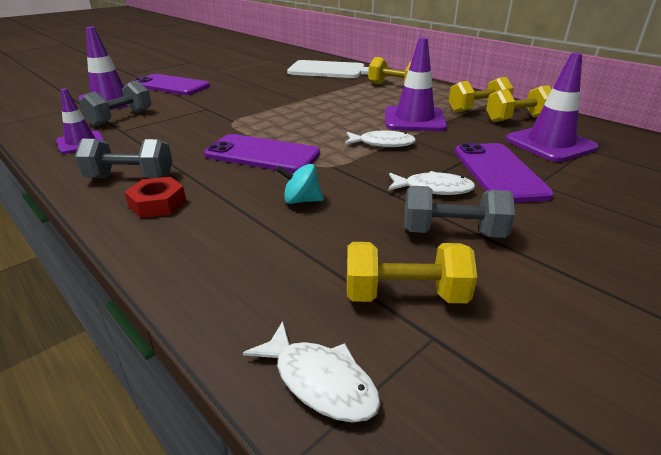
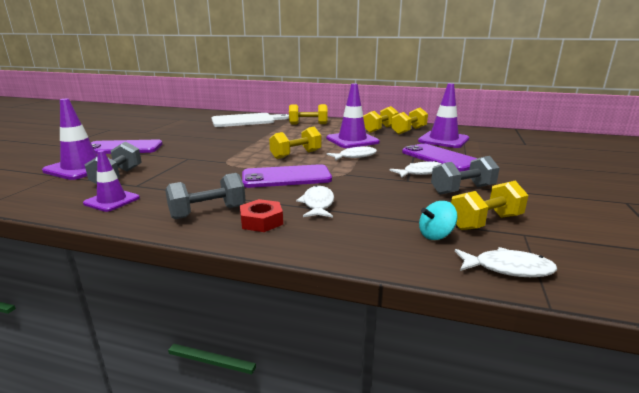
camera: 30 degrees left, 10 degrees down
turquoise spinning top [276,164,323,204] -> turquoise spinning top moved to [419,201,458,240]
none -> yellow dumbbell [269,127,322,159]
none -> white fish [296,185,334,217]

